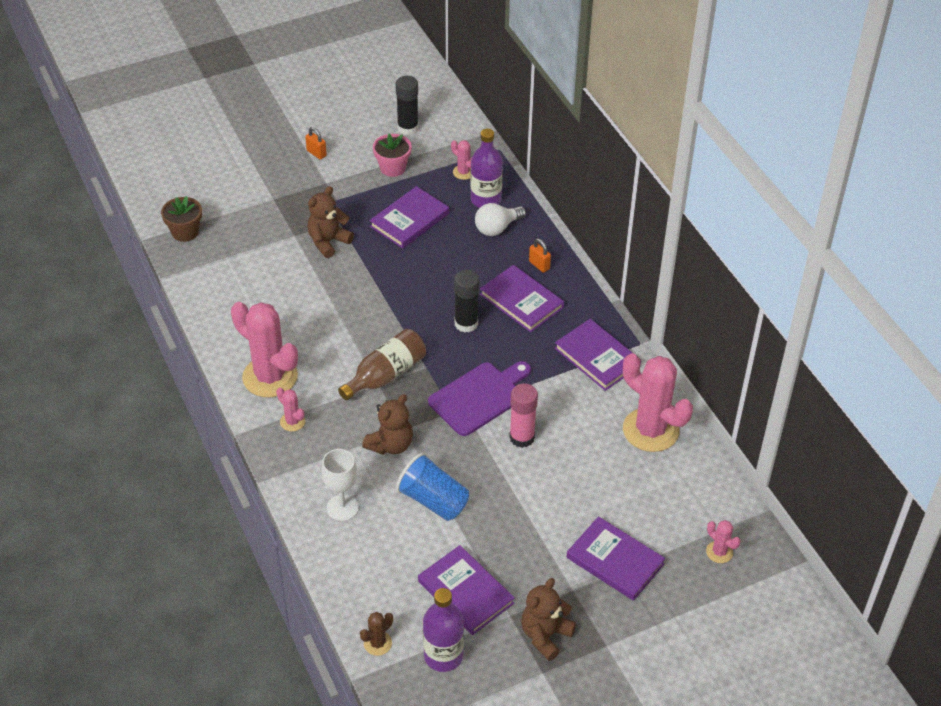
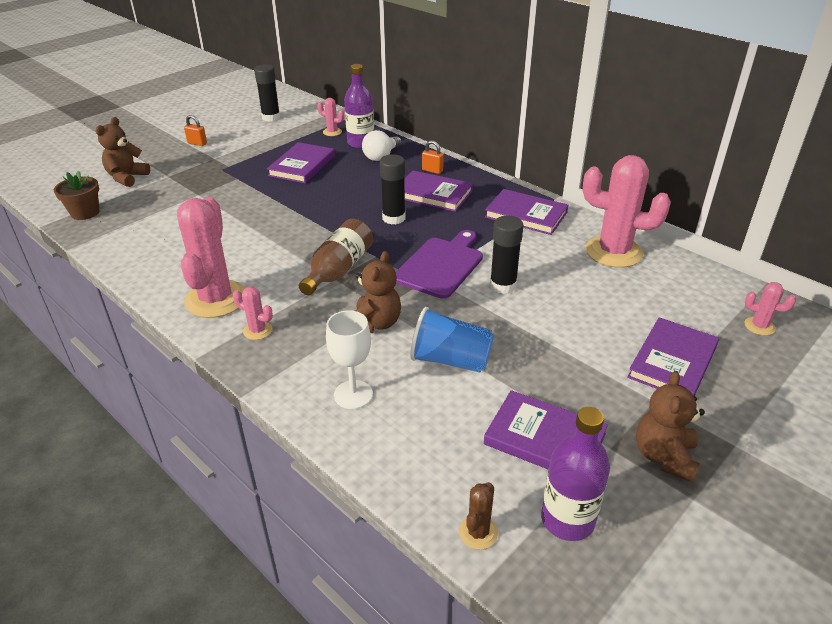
camera: 20 degrees left, 10 degrees down
pink cactus [231,302,298,397] -> pink cactus turned 75 degrees clockwise [177,197,245,318]
brown teddy bear [307,186,354,258] -> brown teddy bear moved to [96,117,150,187]
pink flower pot [373,134,412,177] -> none
pink glue stick [509,383,538,448] -> black glue stick [490,216,523,294]
purple book [567,516,665,601] -> purple book turned 75 degrees counterclockwise [627,317,719,396]

